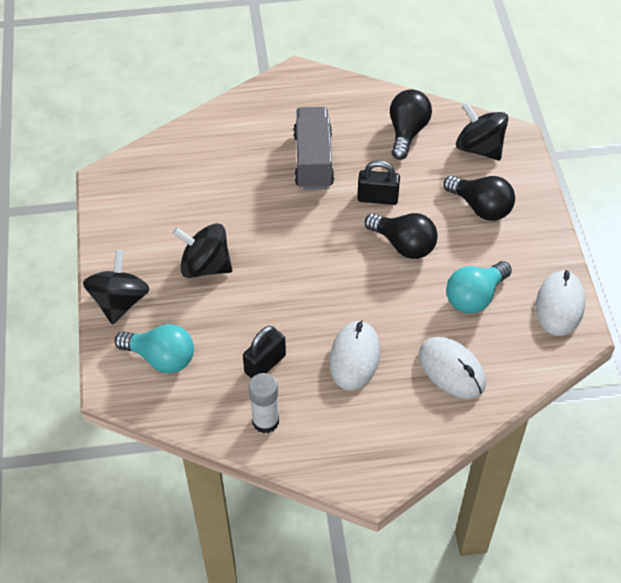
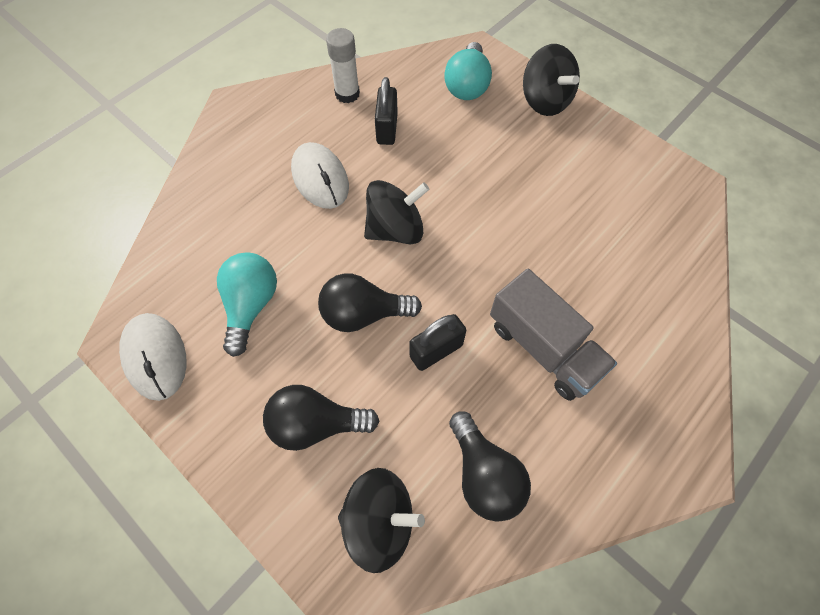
camera: 140 degrees right, 10 degrees up
turquoise light bulb [115,324,194,373] -> turquoise light bulb turned 60 degrees counterclockwise [444,42,492,100]
black spinning top [173,223,232,278] -> black spinning top moved to [364,180,429,244]
white mouse [419,337,486,399] -> none

